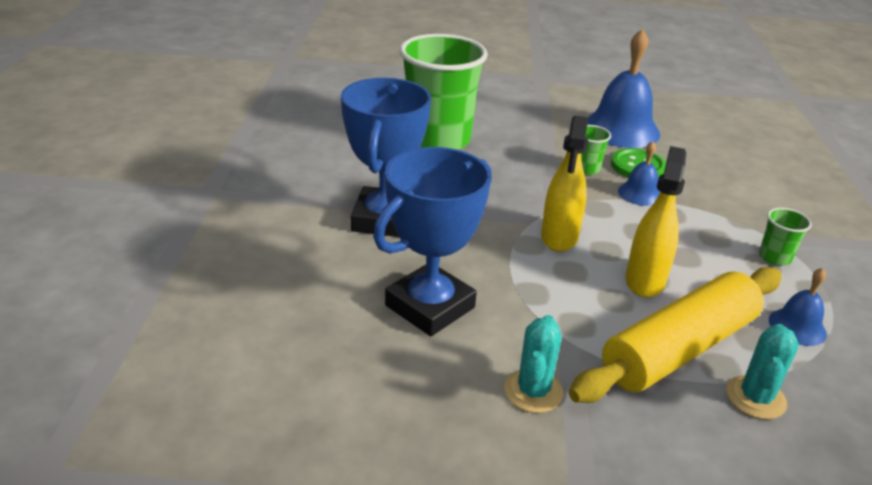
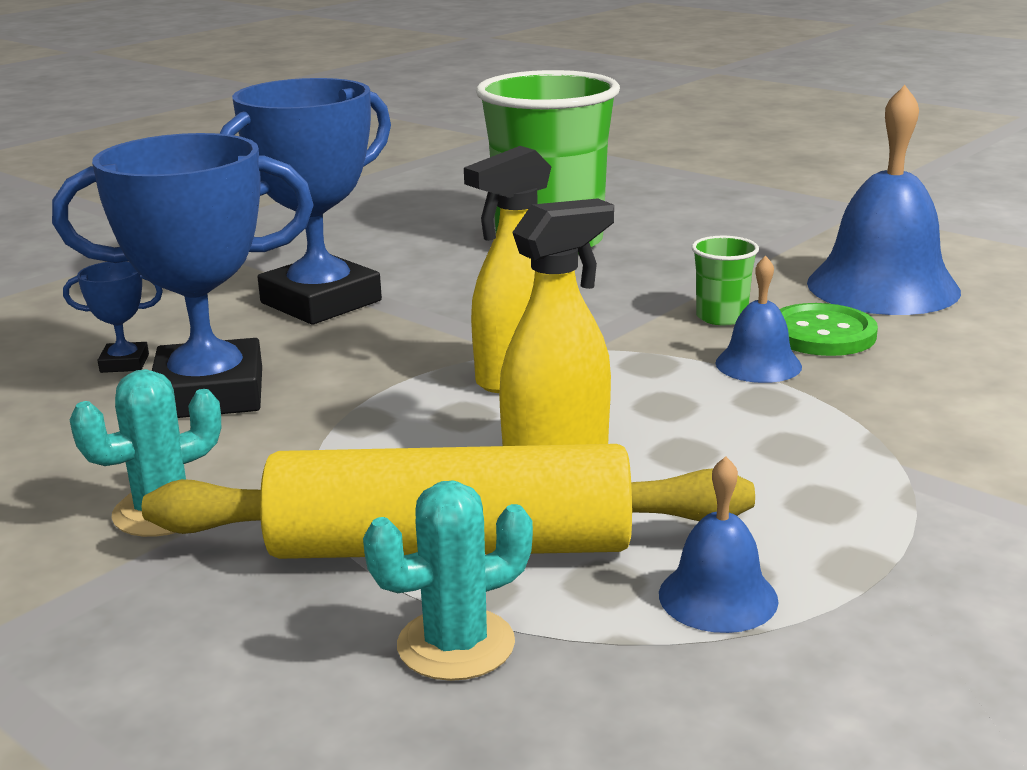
camera: 40 degrees right, 10 degrees down
green cup [759,208,812,266] -> none
none -> blue trophy [63,261,163,373]

